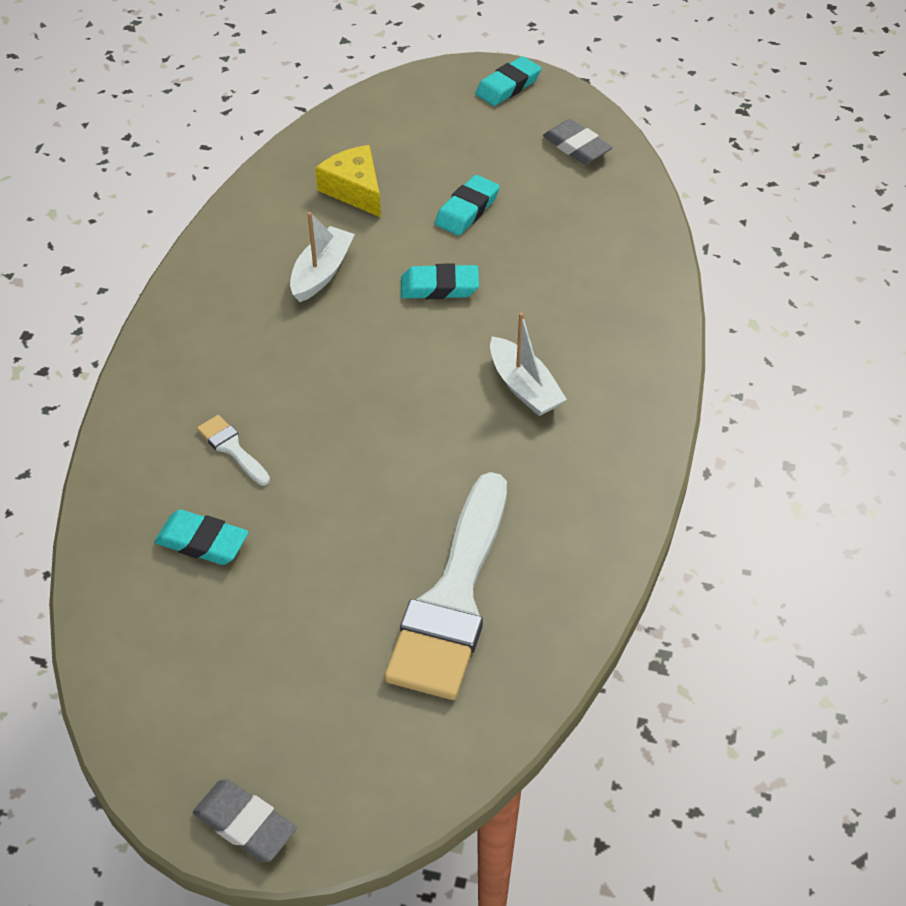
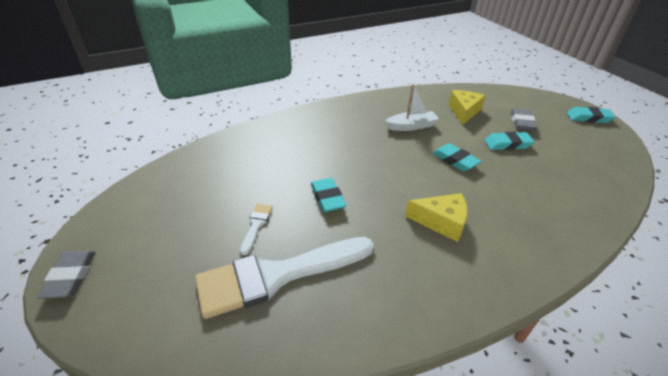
camera: 50 degrees right, 10 degrees down
turquoise eraser [154,510,249,565] -> turquoise eraser moved to [311,178,346,212]
white brush [197,415,270,486] -> white brush moved to [240,203,273,255]
white boat [490,312,567,416] -> yellow cheese [405,193,468,242]
grey eraser [543,119,613,164] -> grey eraser moved to [510,108,537,131]

